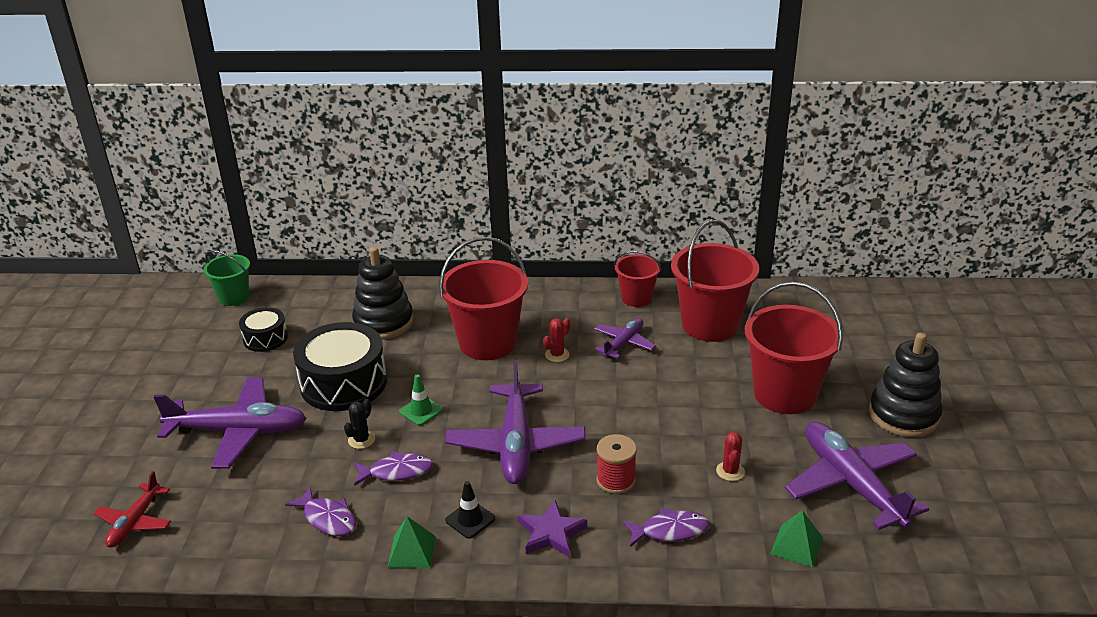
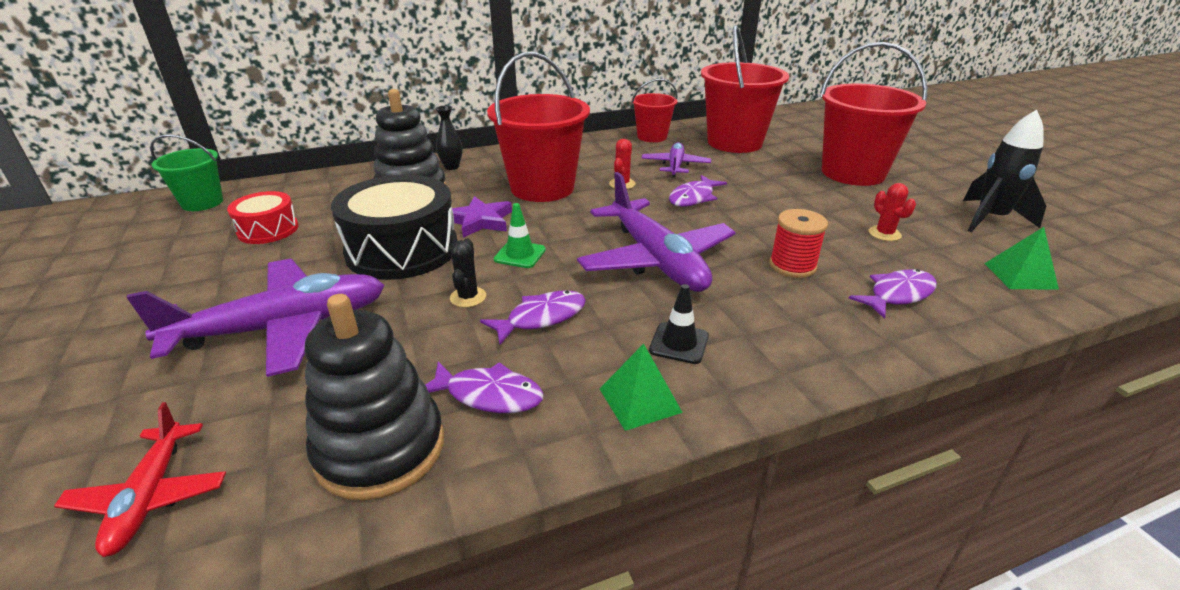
camera: 25 degrees left, 0 degrees up
black drum [239,307,288,352] -> red drum [227,191,299,244]
purple star [518,500,587,557] -> purple star moved to [452,196,512,238]
purple plane [785,422,929,530] -> black rocket [963,110,1046,232]
black stacking toy [869,333,943,437] -> black stacking toy moved to [305,294,444,500]
none -> black vase [435,106,463,170]
none -> purple fish [669,175,727,207]

